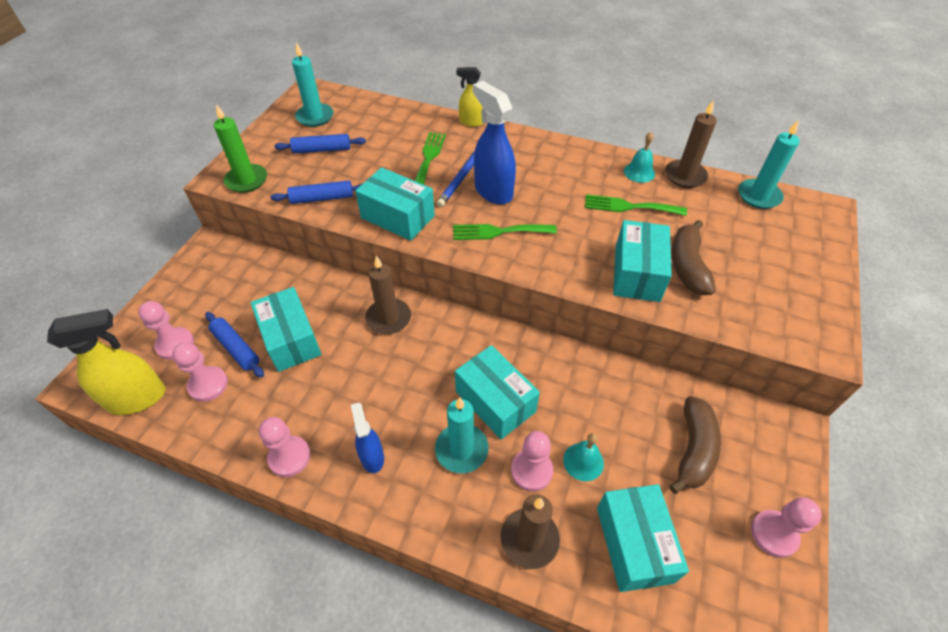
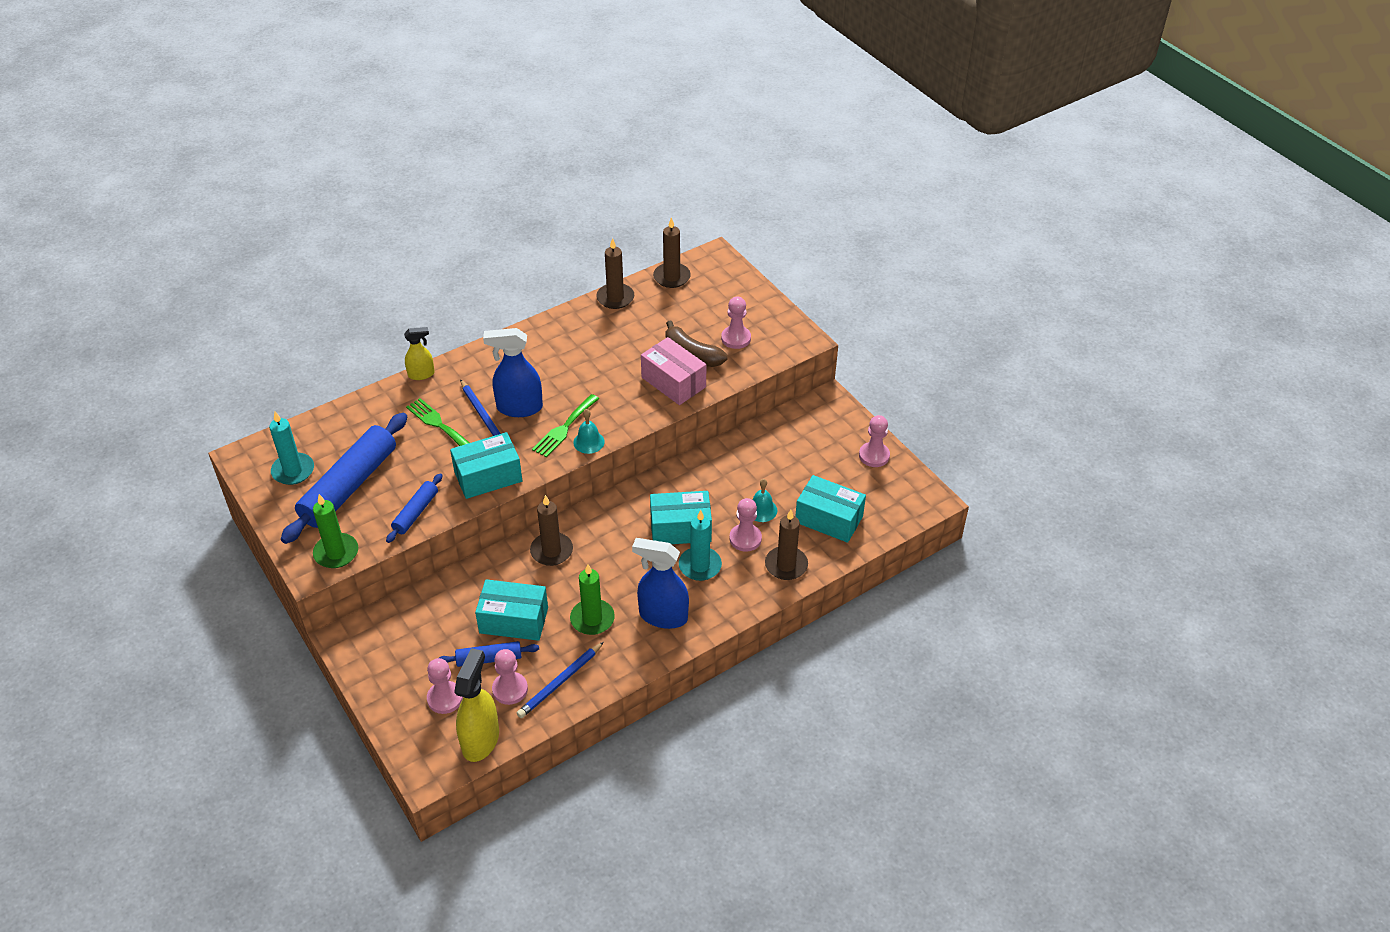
camera: 55 degrees left, 5 degrees down
pink pawn [259,417,311,477] -> pink pawn moved to [721,297,751,349]
blue rolling pin [274,134,366,154] -> blue rolling pin [281,413,407,544], size x2.00
blue spray bottle [351,403,384,473] -> blue spray bottle [632,538,689,629], size x1.70
yellow spray bottle [456,67,484,127] -> yellow spray bottle turned 150 degrees counterclockwise [404,327,435,380]
green fork [585,194,687,216] -> none
turquoise box [613,220,672,302] -> pink box [641,337,706,405]
turquoise bell [624,132,655,183] -> turquoise bell moved to [573,409,605,454]
brown banana [669,396,721,494] -> none
turquoise candle [738,120,799,209] -> brown candle [653,218,691,288]
none -> blue pencil [517,642,604,718]
none -> green candle [570,564,615,635]

